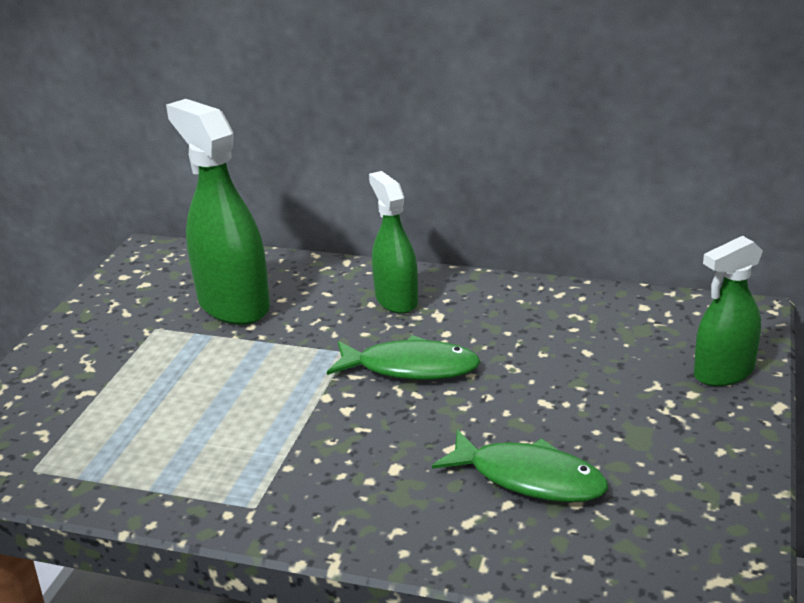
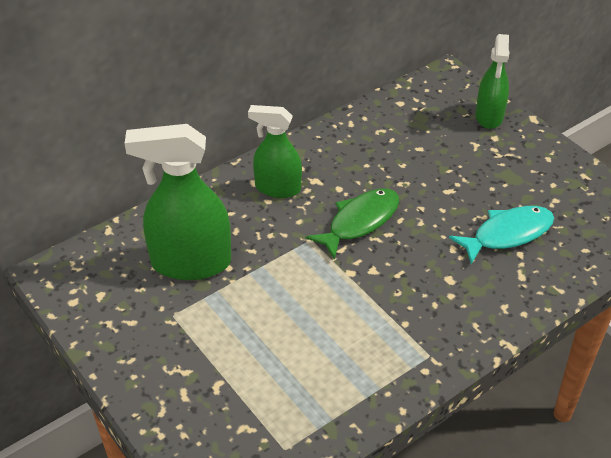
camera: 55 degrees left, 15 degrees up
green fish [432,429,608,502] -> turquoise fish [449,206,554,264]

